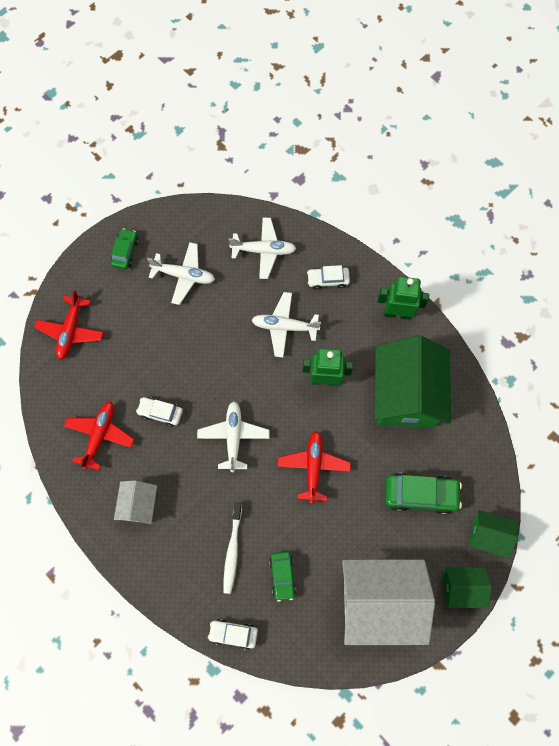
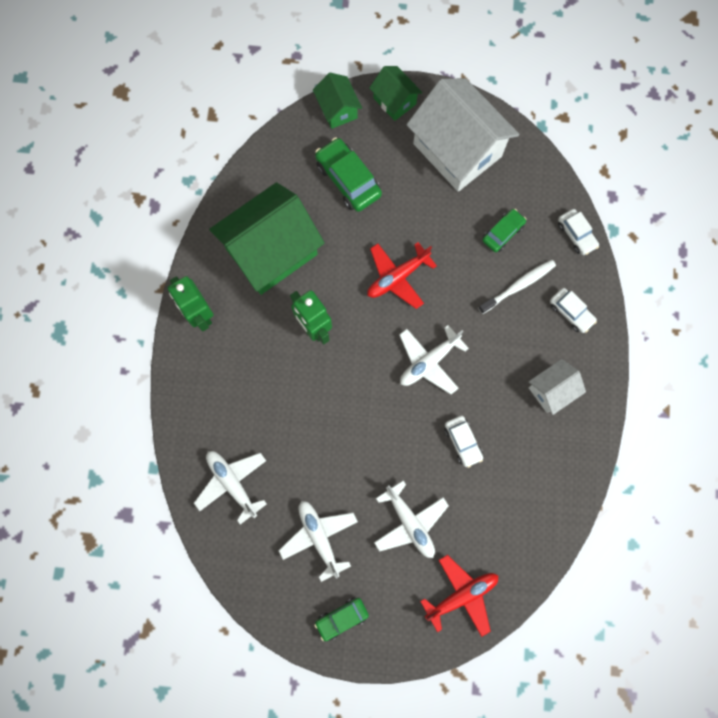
camera: 130 degrees left, 5 degrees up
red plane [64,401,134,470] -> none
white plane [252,292,321,358] -> white plane moved to [374,481,449,558]
white car [307,265,350,290] -> white car moved to [550,288,597,333]

